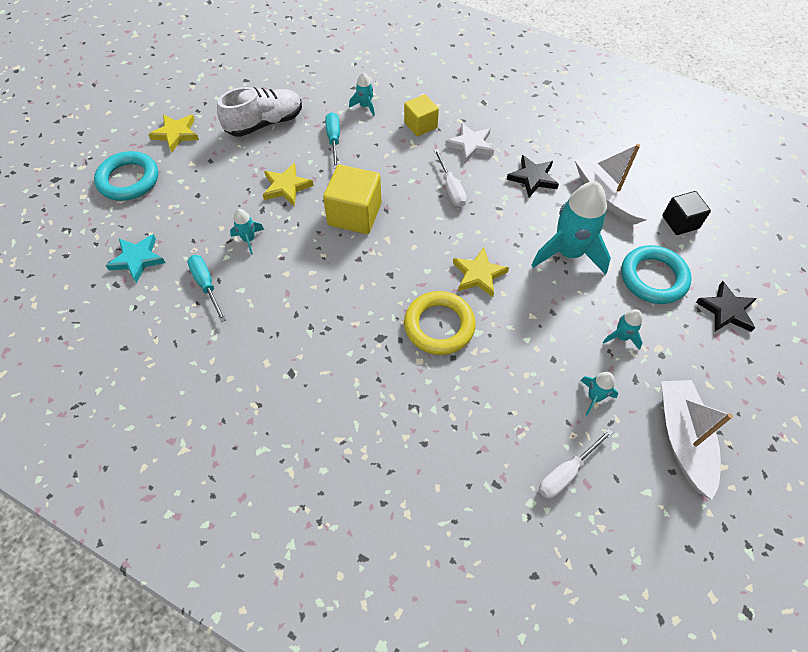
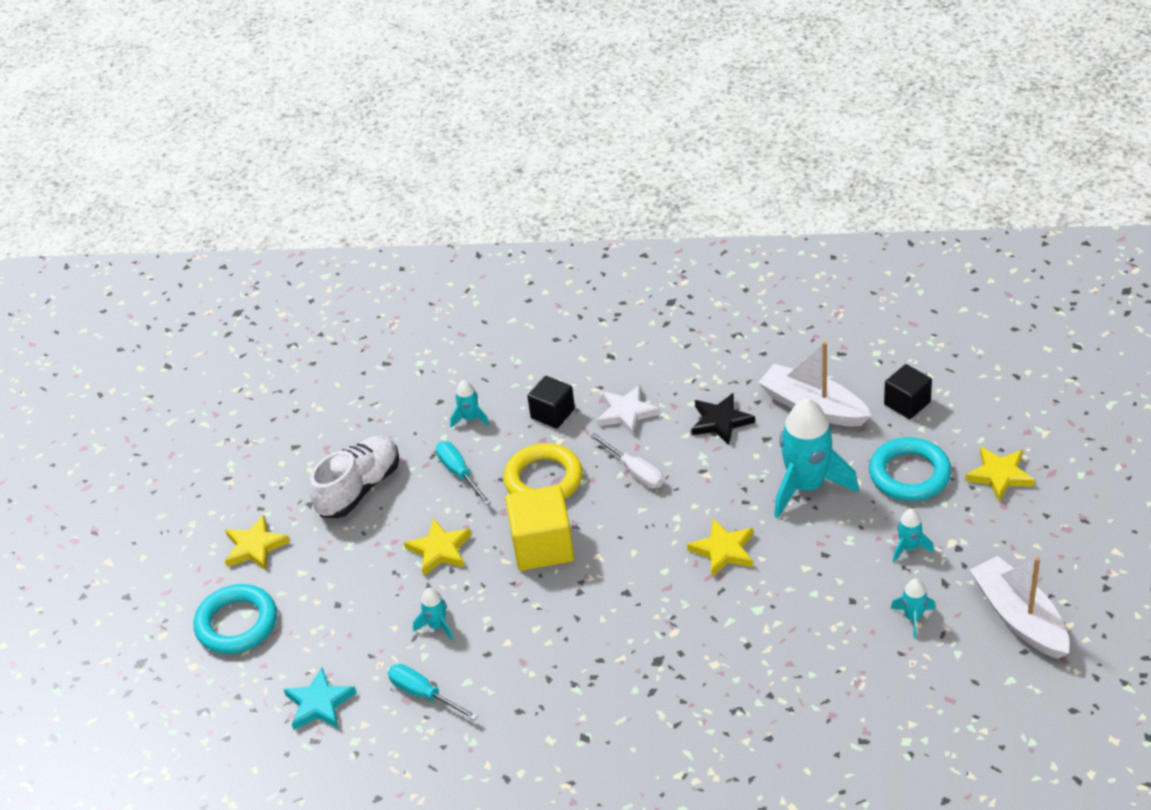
camera: 20 degrees left, 15 degrees down
yellow cube [404,94,439,136] -> black cube [527,376,575,429]
yellow ring [404,291,476,355] -> yellow ring moved to [503,443,583,500]
white screwdriver [539,429,613,499] -> none
black star [696,281,757,332] -> yellow star [965,447,1035,502]

